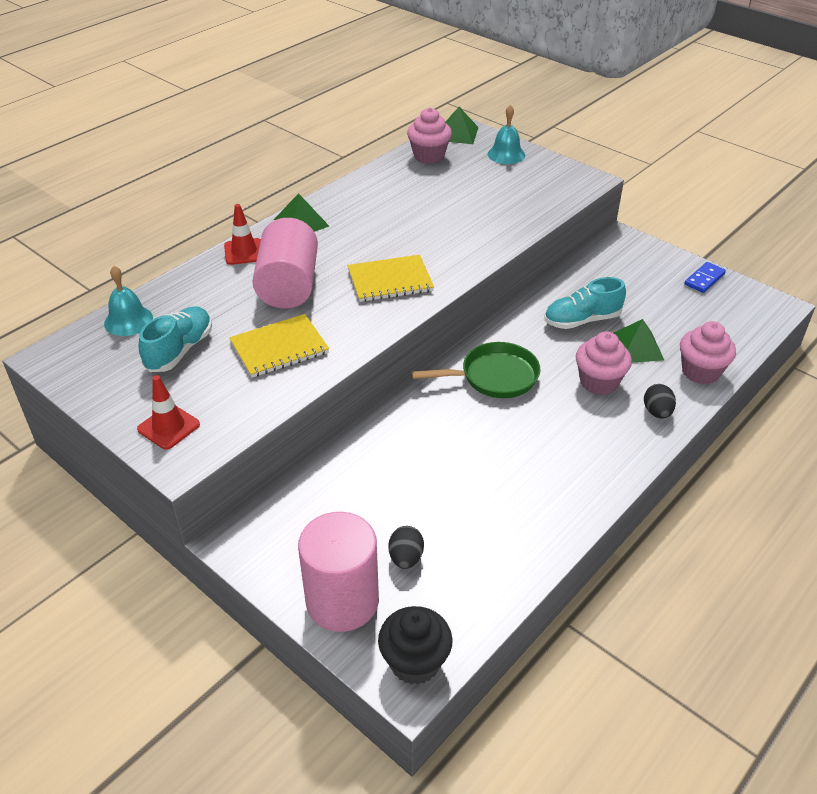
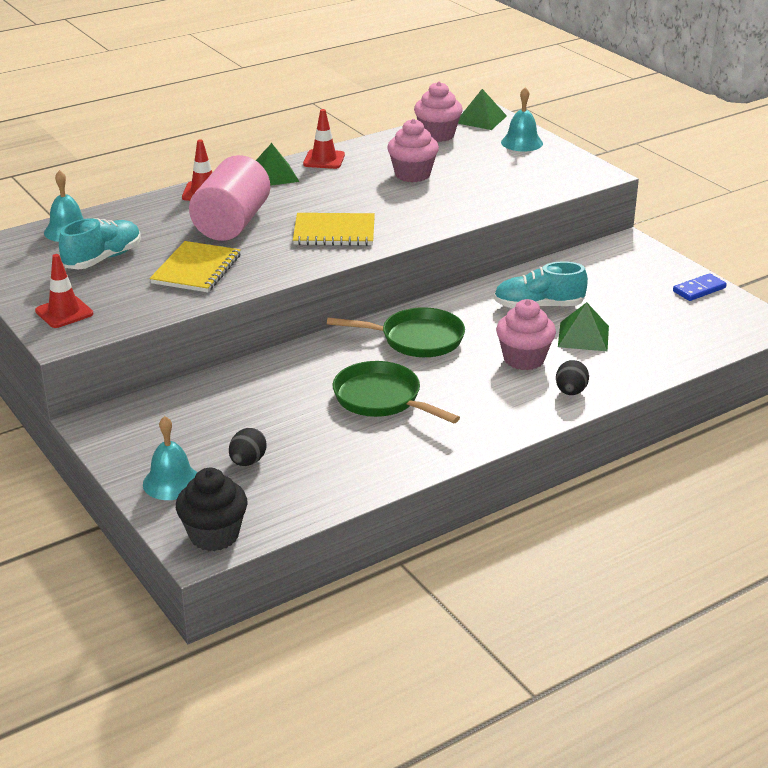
camera: 15 degrees right, 10 degrees down
yellow notebook [229,314,329,378] -> yellow notebook turned 60 degrees counterclockwise [150,241,241,292]
pink cylinder [298,512,379,632] -> turquoise bell [143,416,197,500]
pink cupcake [680,321,736,384] -> pink cupcake moved to [387,119,439,182]
none -> red traffic cone [303,109,345,169]
none -> green pan [333,361,460,423]

